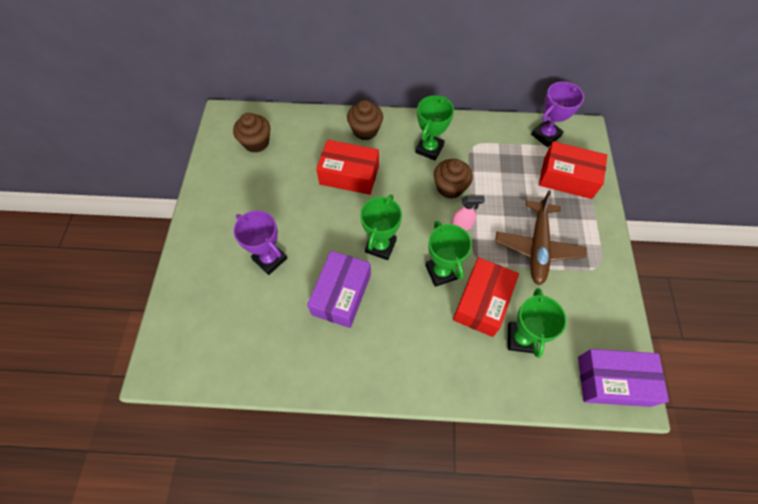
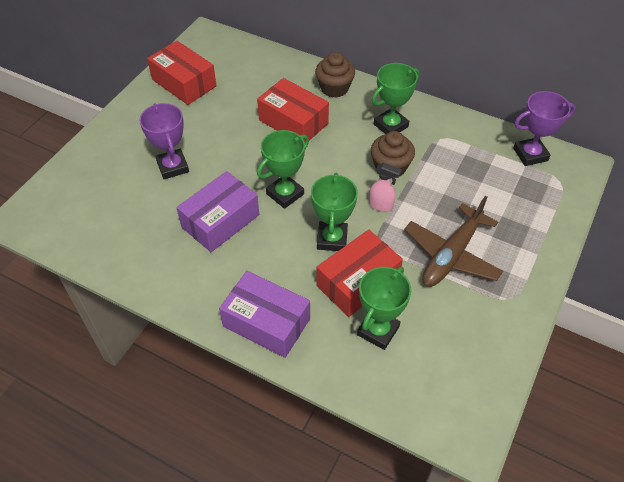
camera: 25 degrees right, 10 degrees down
brown cupcake [233,113,270,153] -> none
red box [539,141,607,199] -> red box moved to [147,41,217,105]
purple box [578,349,669,407] -> purple box moved to [219,271,310,358]

